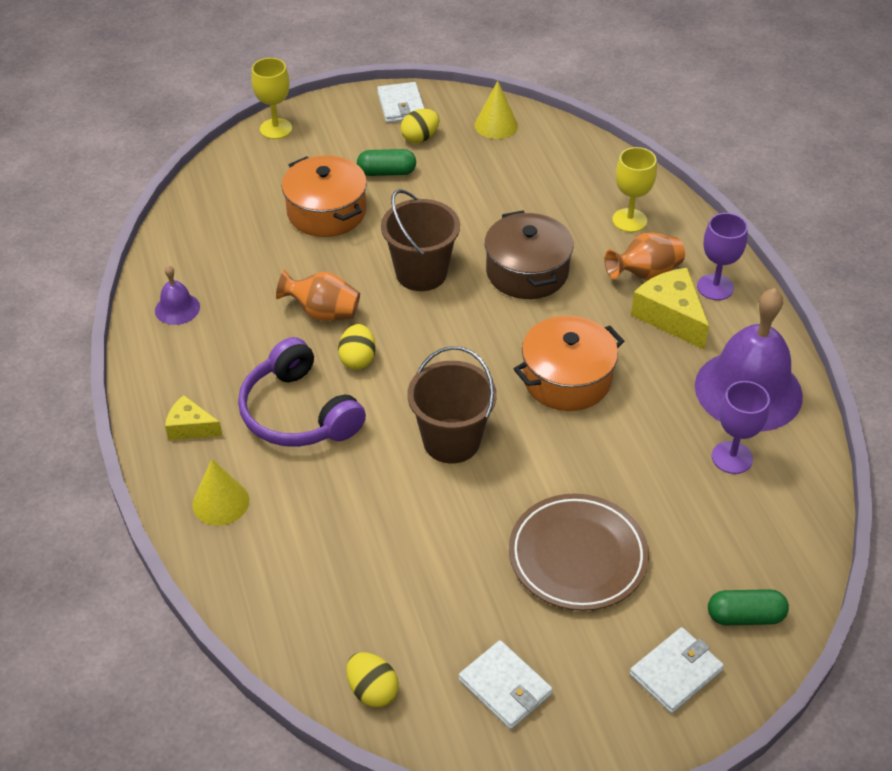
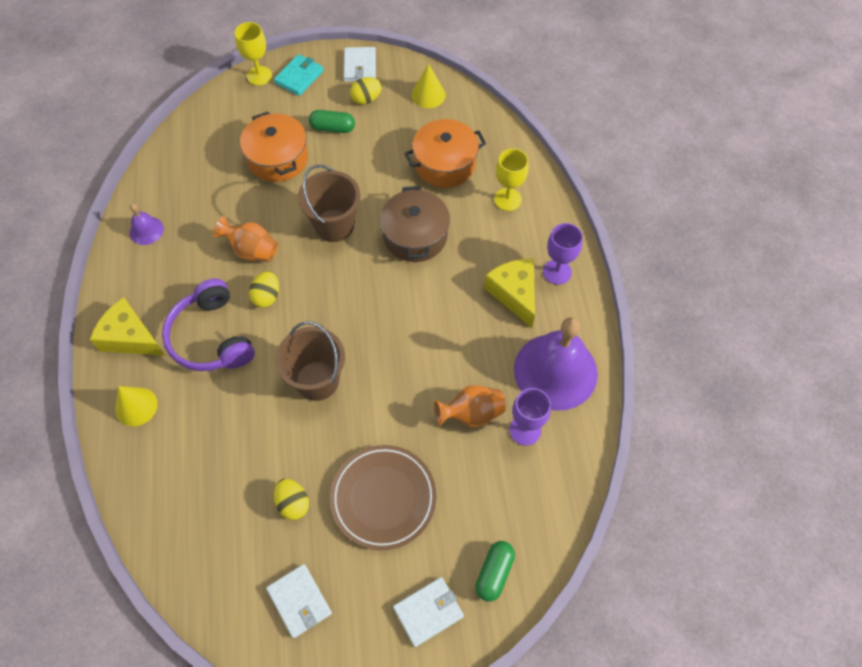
camera: 10 degrees right, 15 degrees up
yellow cheese [165,395,223,440] -> yellow cheese [90,297,165,356], size x1.66
yellow egg [346,652,399,707] -> yellow egg moved to [274,479,309,520]
orange pot [514,316,624,411] -> orange pot moved to [405,119,486,188]
orange vase [604,233,685,280] -> orange vase moved to [434,385,506,427]
green capsule [708,589,789,625] -> green capsule turned 75 degrees counterclockwise [475,541,515,602]
none -> turquoise wallet [274,54,324,96]

